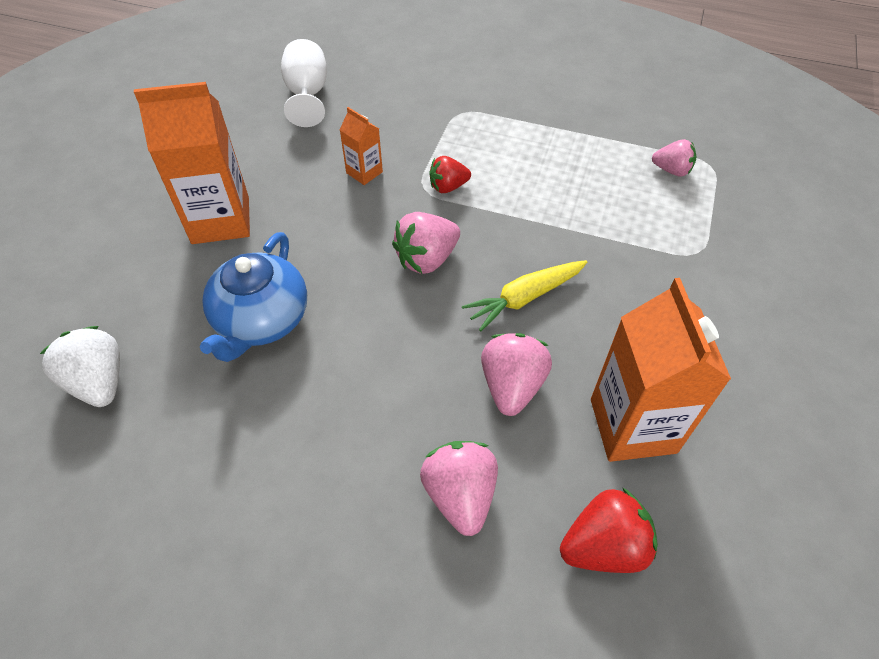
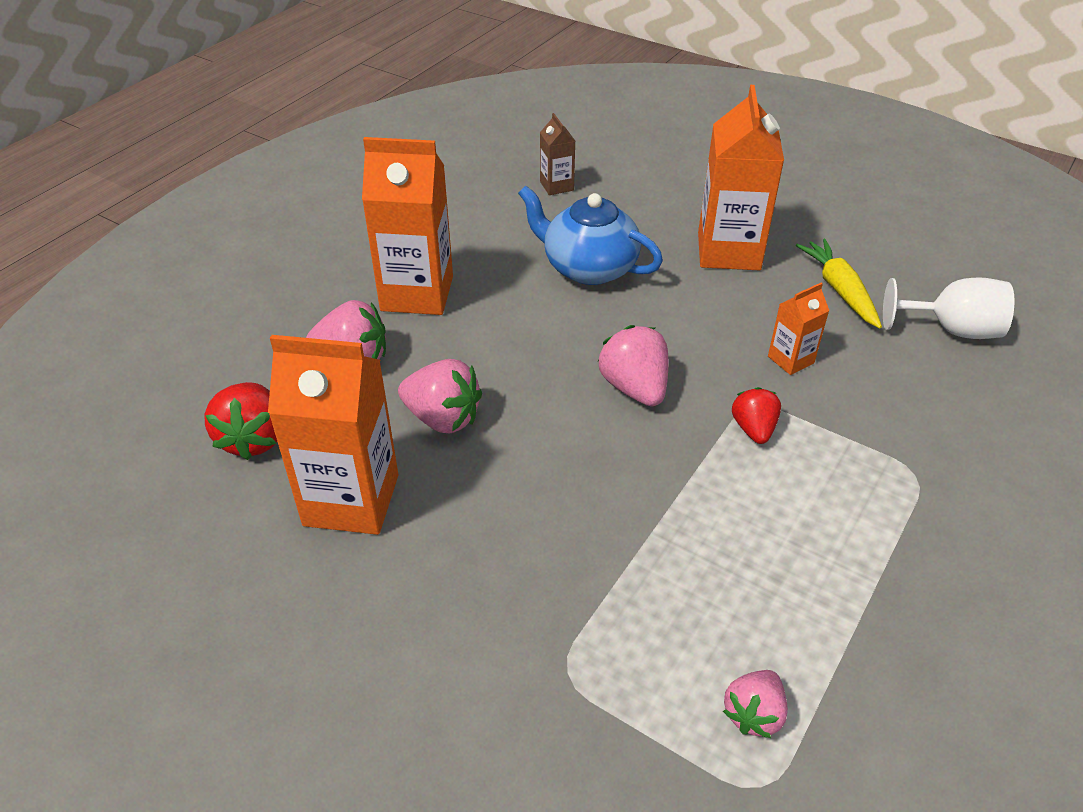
camera: 105 degrees right, 10 degrees down
white strawberry [40,326,120,407] -> brown carton [540,113,575,195]
yellow carrot [462,260,588,331] -> yellow carrot moved to [796,239,882,328]
none -> orange carton [362,137,453,315]

